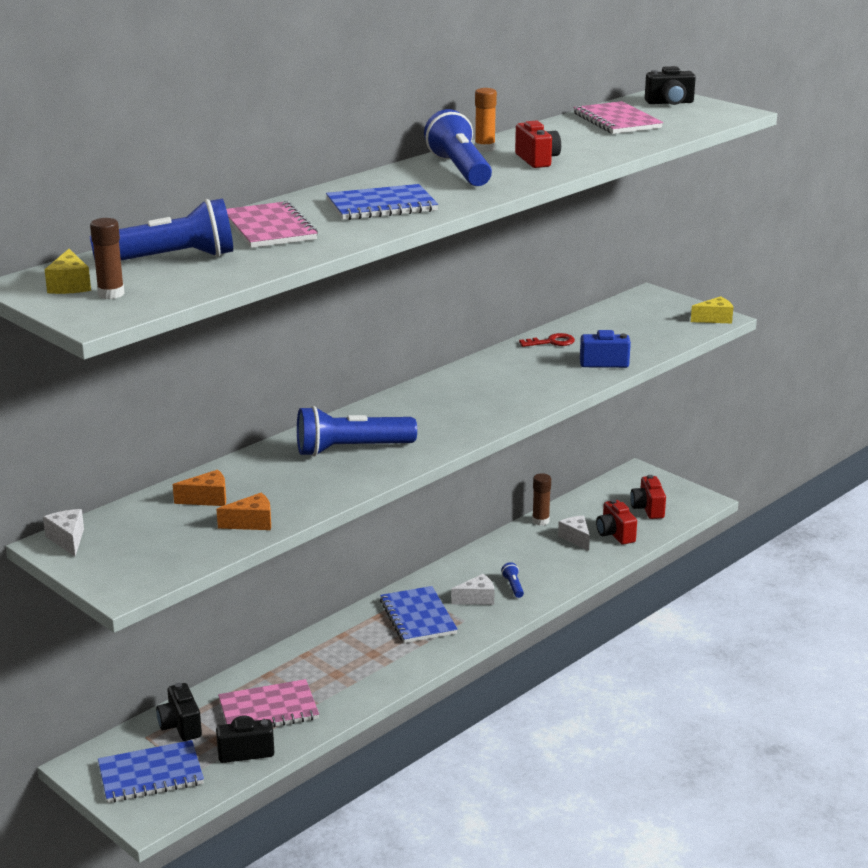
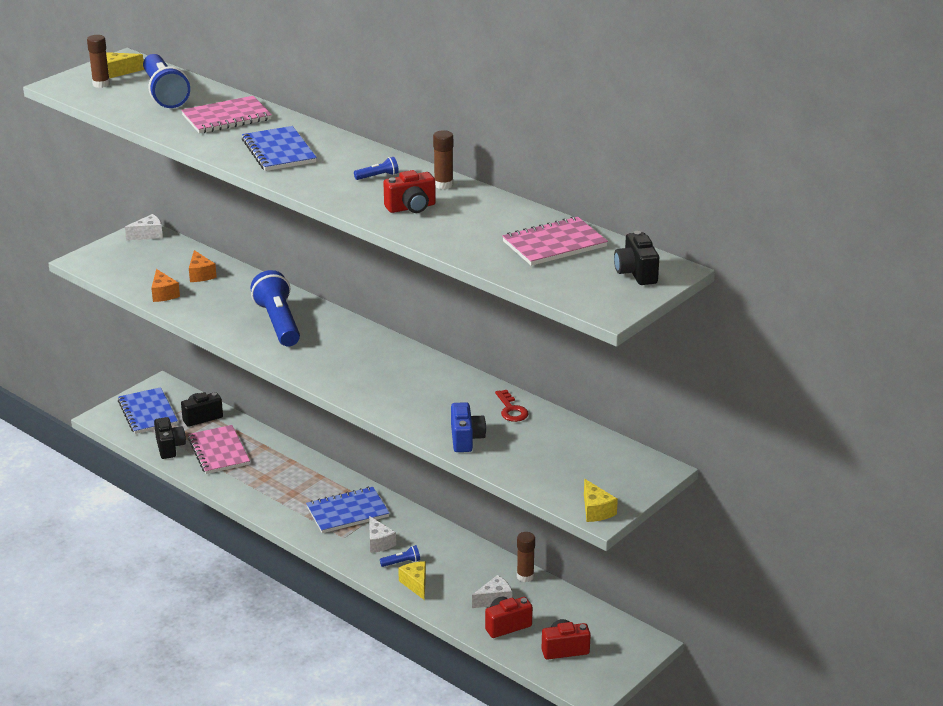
camera: 85 degrees right, 5 degrees up
blue flashlight [424,109,492,186] -> blue flashlight [354,157,399,180], size x0.42
orange glue stick [475,88,497,152] -> brown glue stick [433,130,453,189]
none -> yellow cheese [398,561,426,600]

